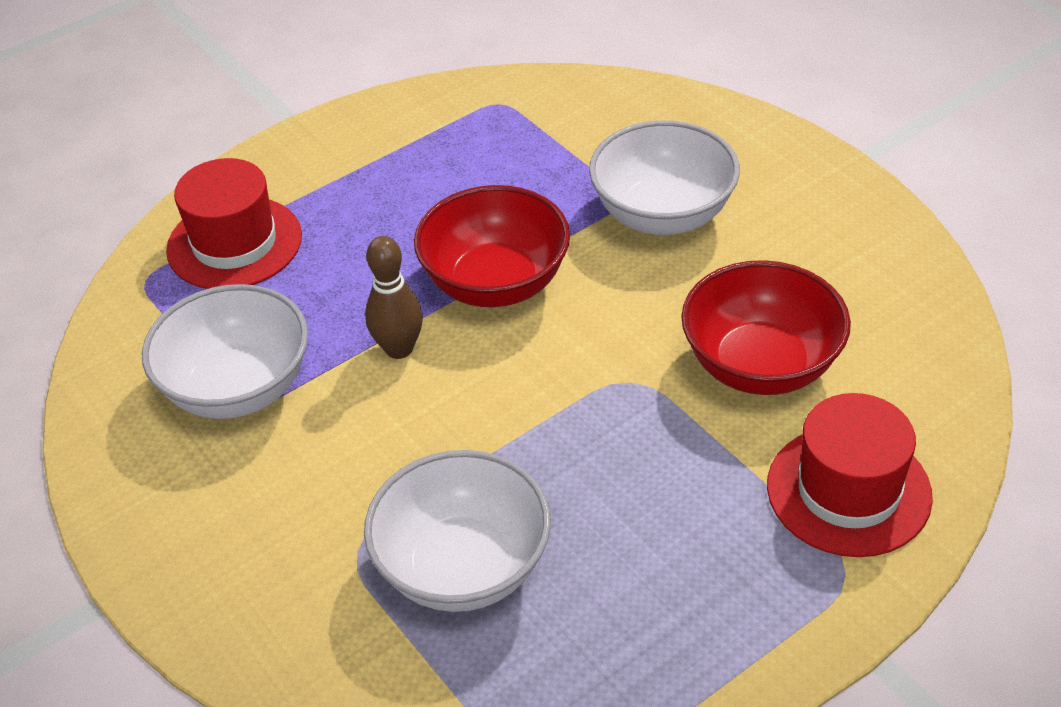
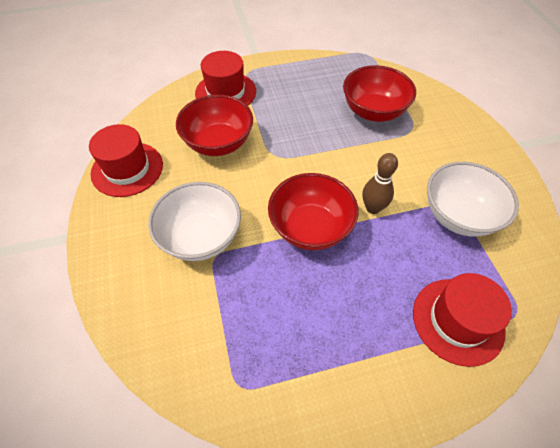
camera: 160 degrees left, 10 degrees up
white bowl [364,450,551,612] -> red bowl [343,65,416,122]
none -> red hat [89,124,163,197]

